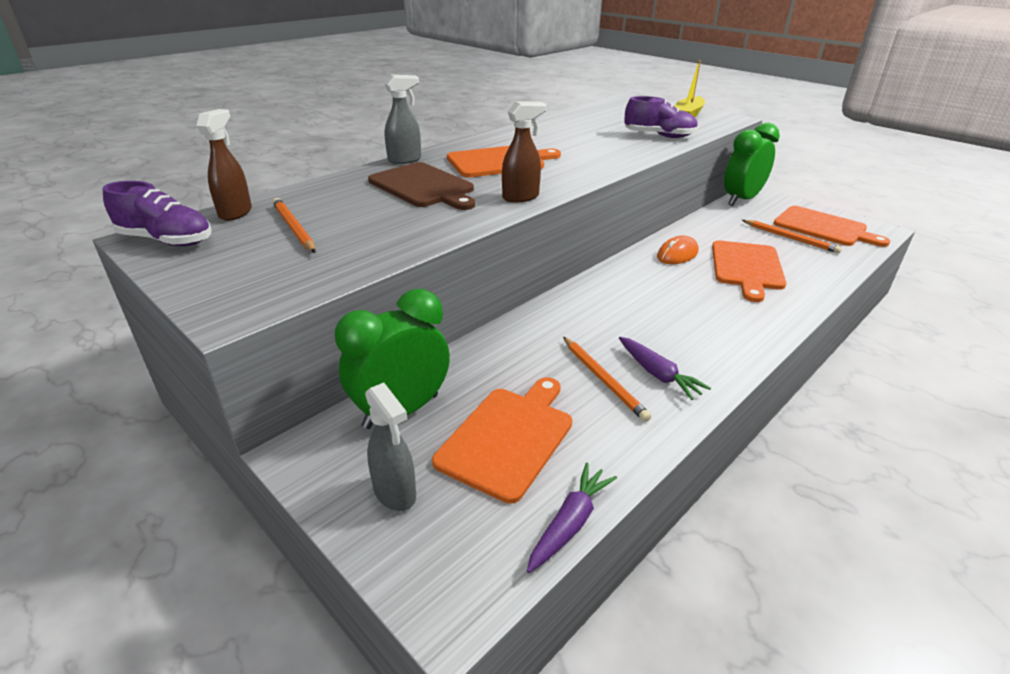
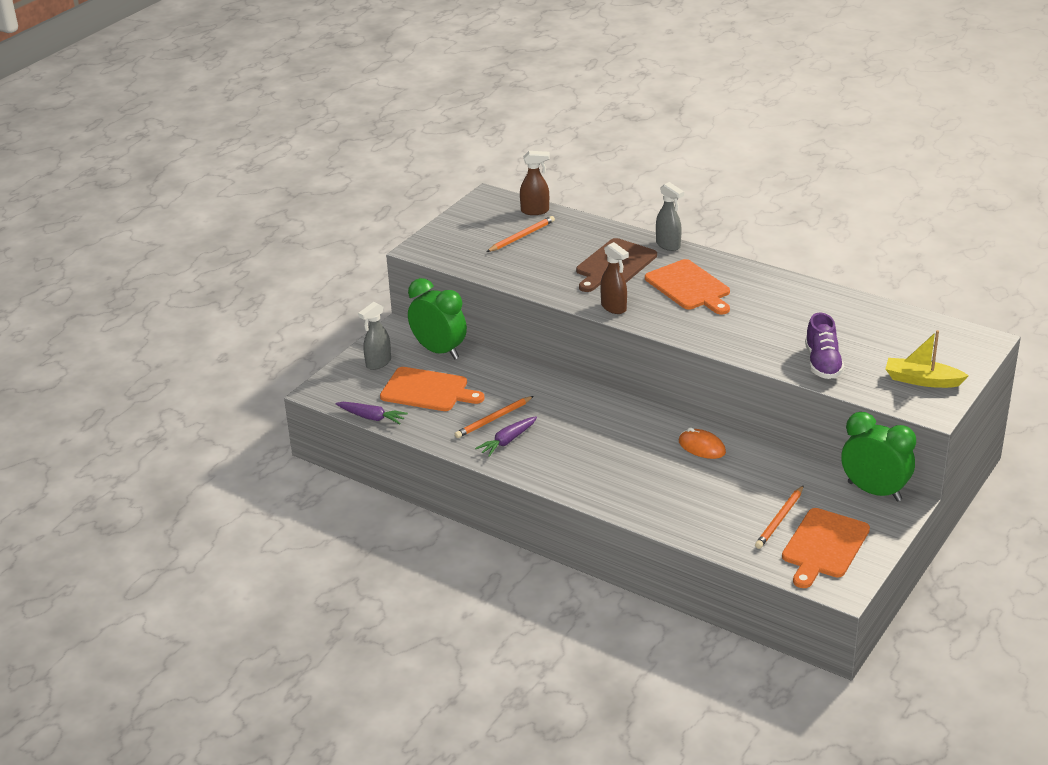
camera: 80 degrees right, 0 degrees up
purple shoe [103,181,211,246] -> none
orange cutting board [712,240,786,302] -> none

